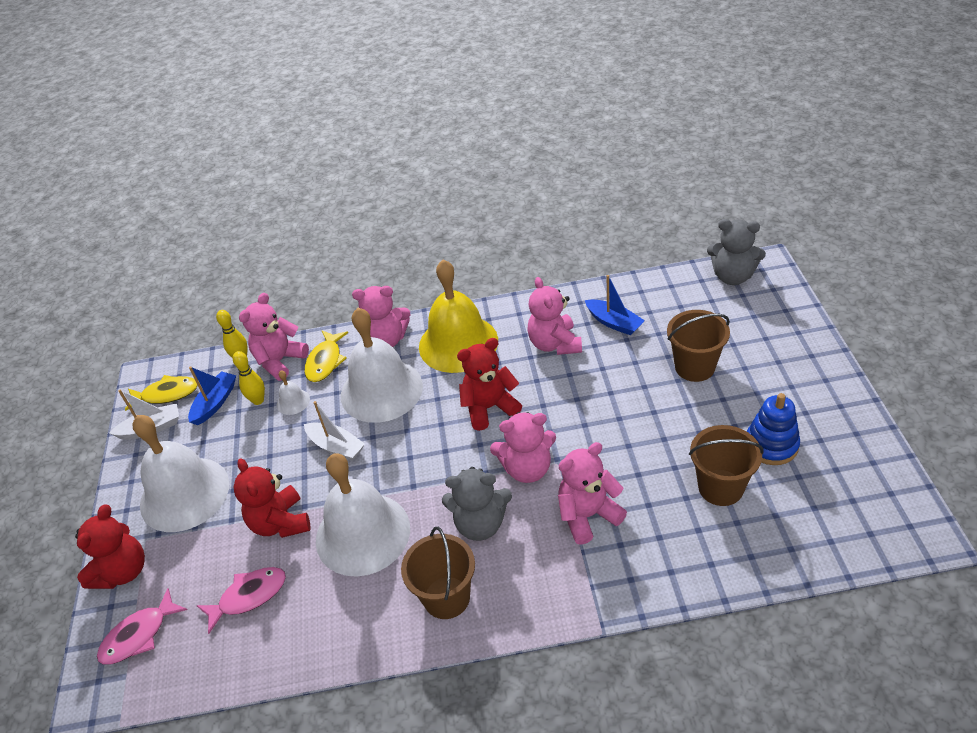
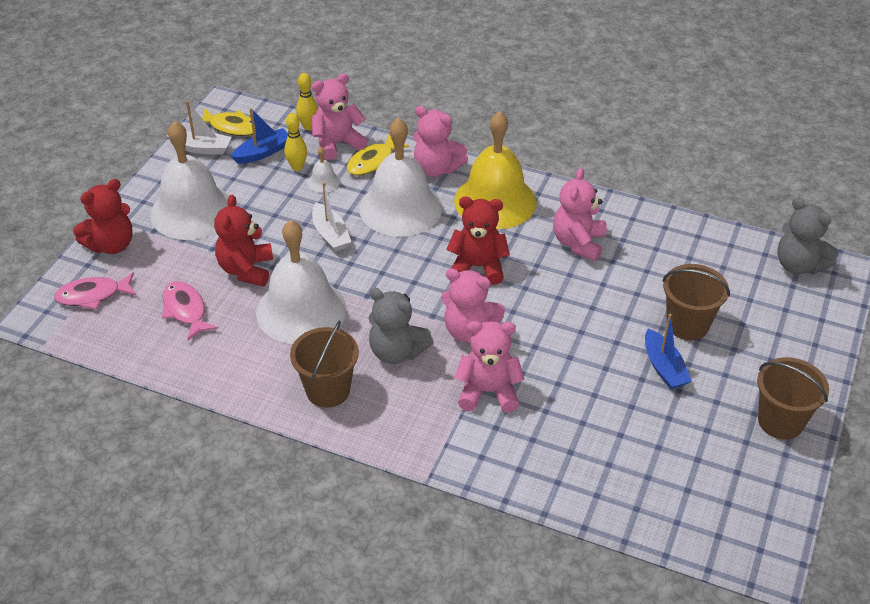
camera: 25 degrees right, 0 degrees up
pink fish [196,567,286,634] -> pink fish turned 120 degrees counterclockwise [162,281,218,340]
blue boat [585,275,645,335] -> blue boat moved to [645,314,692,389]
brown bucket [689,425,764,506] -> brown bucket moved to [757,357,829,440]
blue stacking toy [747,393,800,465] -> none

